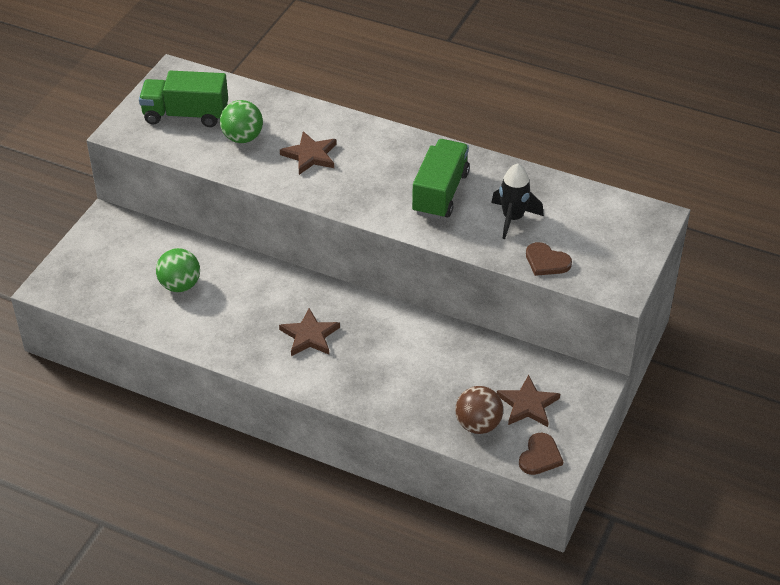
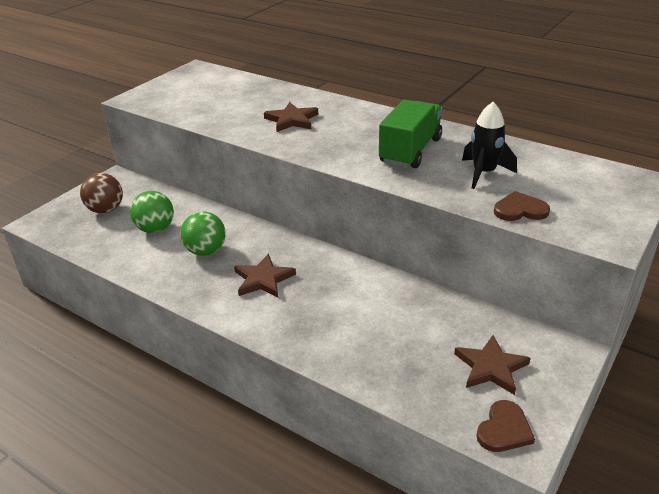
camera: 10 degrees right, 10 degrees down
green truck [139,71,228,127] -> none
green ball [220,100,263,143] -> green ball moved to [180,211,226,256]
brown ball [455,386,503,434] -> brown ball moved to [80,173,123,214]
brown heart [526,242,572,276] -> brown heart turned 135 degrees clockwise [494,191,550,221]

